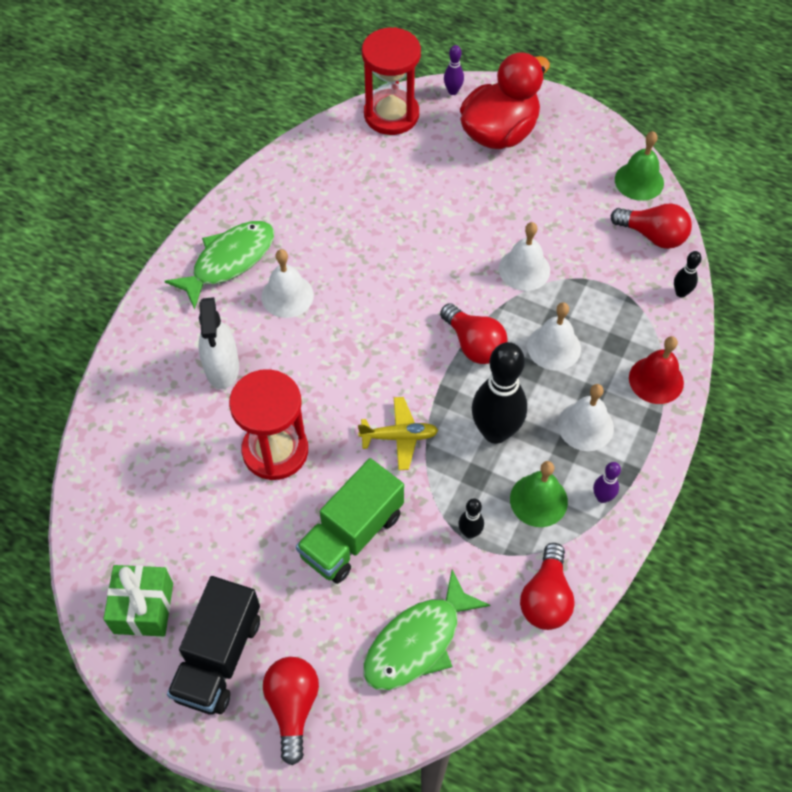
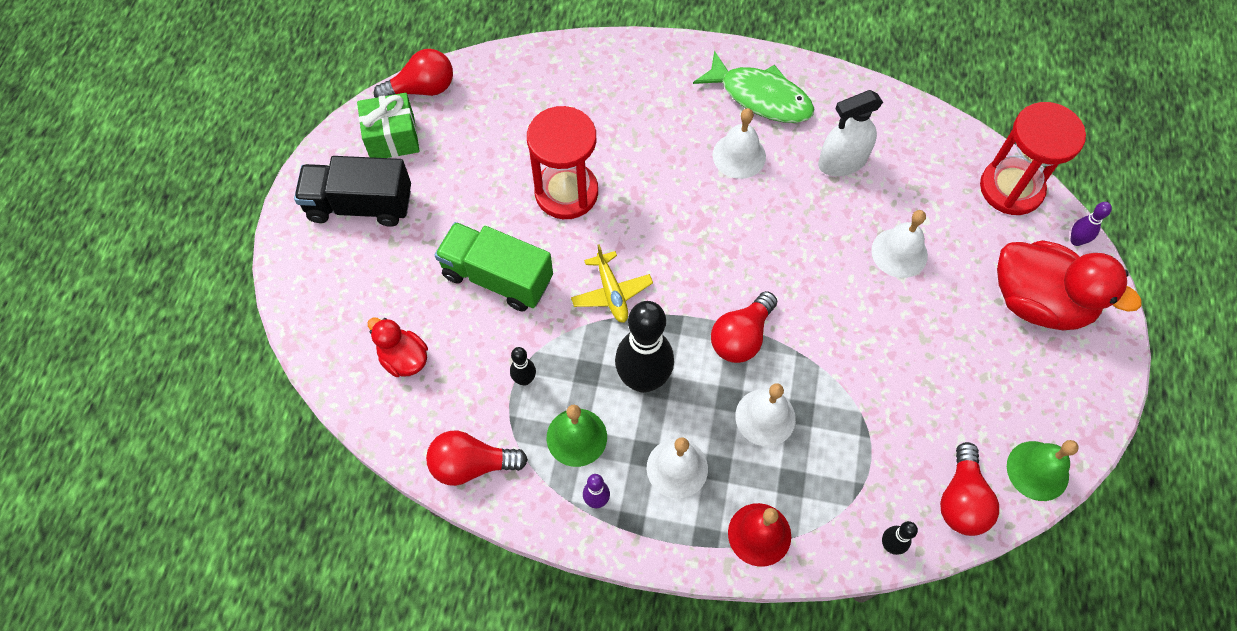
camera: 75 degrees right, 5 degrees up
white spray bottle [199,297,239,389] -> white spray bottle moved to [818,90,883,176]
red light bulb [263,657,319,765] -> red light bulb moved to [374,49,453,98]
green fish [363,570,490,690] -> red duck [368,317,428,377]
white bell [499,222,550,291] -> white bell moved to [871,210,928,278]

